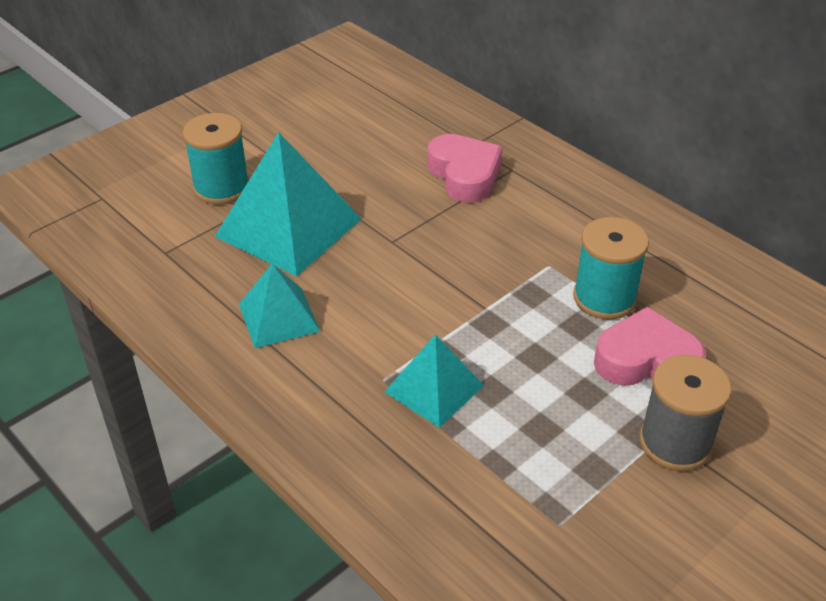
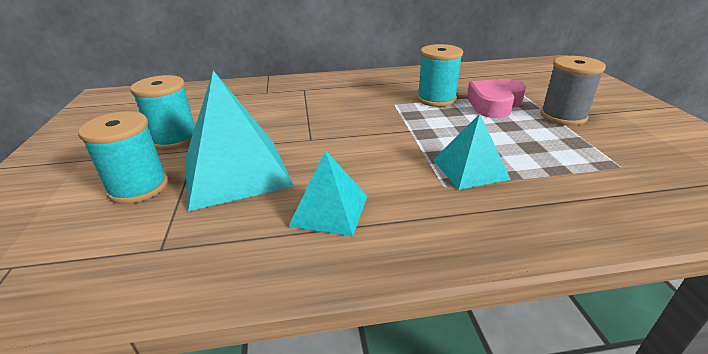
camera: 55 degrees left, 10 degrees down
pink heart [427,134,502,203] -> none
none -> turquoise spool [130,75,195,150]

